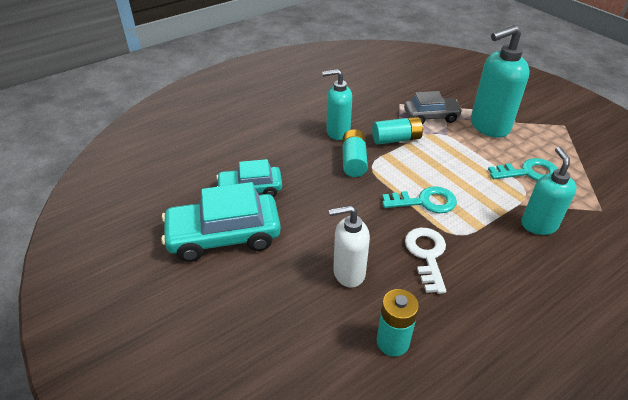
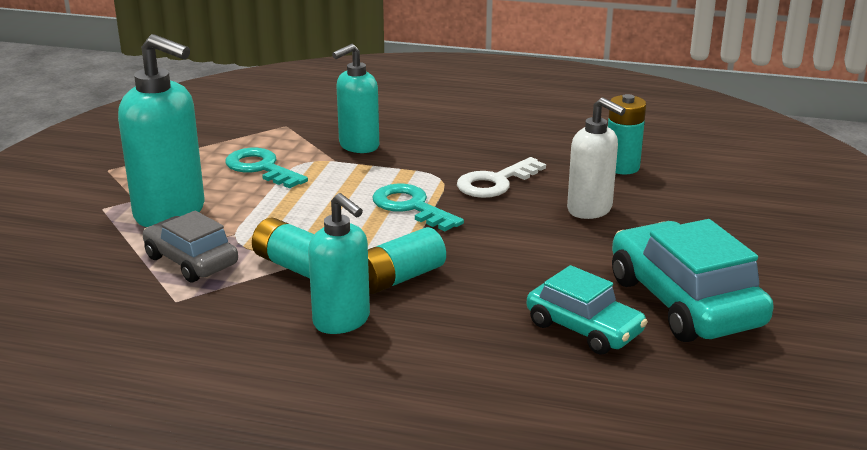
camera: 130 degrees left, 15 degrees down
turquoise car [161,182,281,262] -> turquoise car turned 150 degrees counterclockwise [612,219,774,342]

